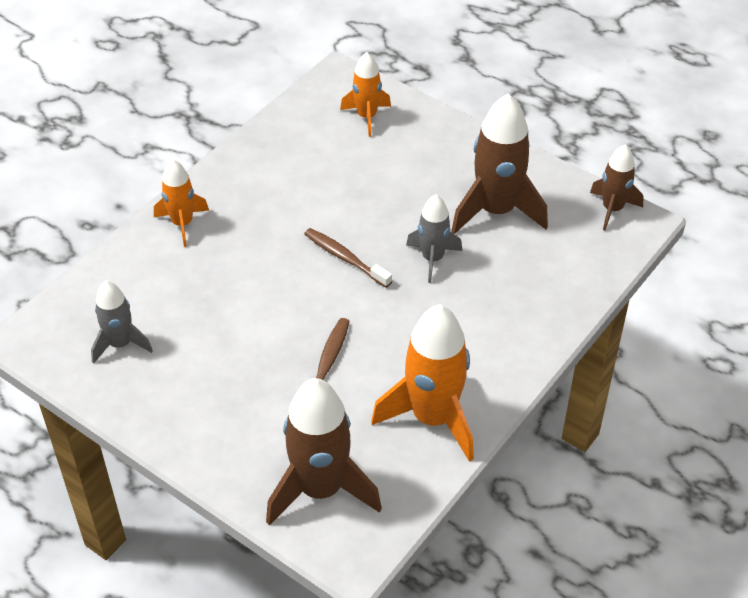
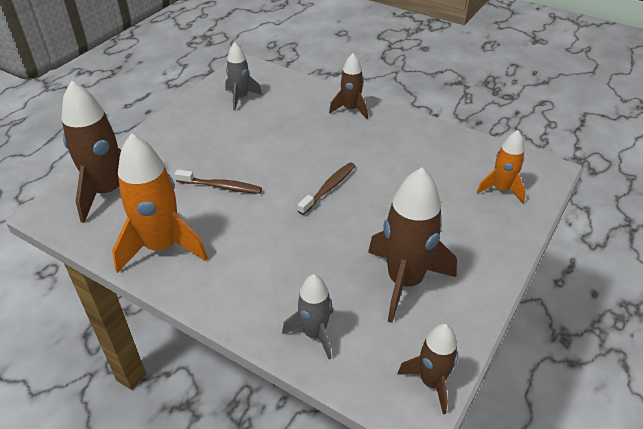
camera: 85 degrees right, 5 degrees down
orange rocket [154,159,209,247] -> brown rocket [329,53,368,119]
grey rocket [406,194,462,283] -> grey rocket moved to [282,274,333,359]

